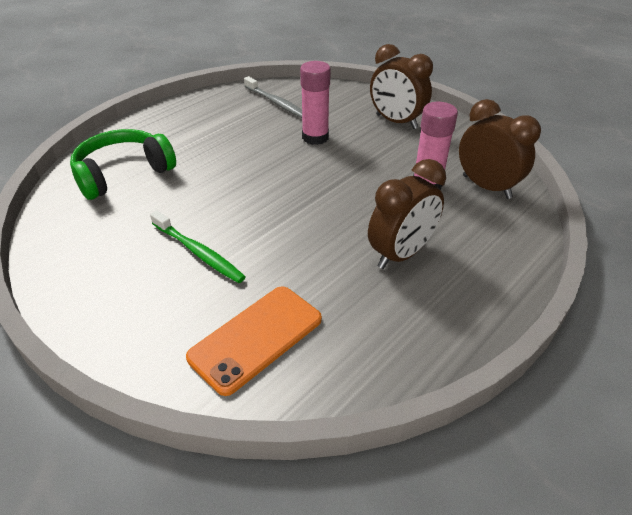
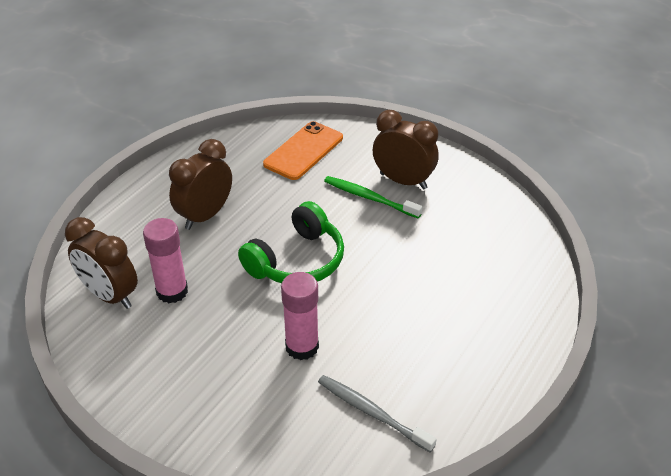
camera: 170 degrees right, 0 degrees up
green headphones [70,129,176,200] -> green headphones moved to [238,201,344,283]
brown clock [370,44,433,129] -> brown clock moved to [373,110,439,189]

